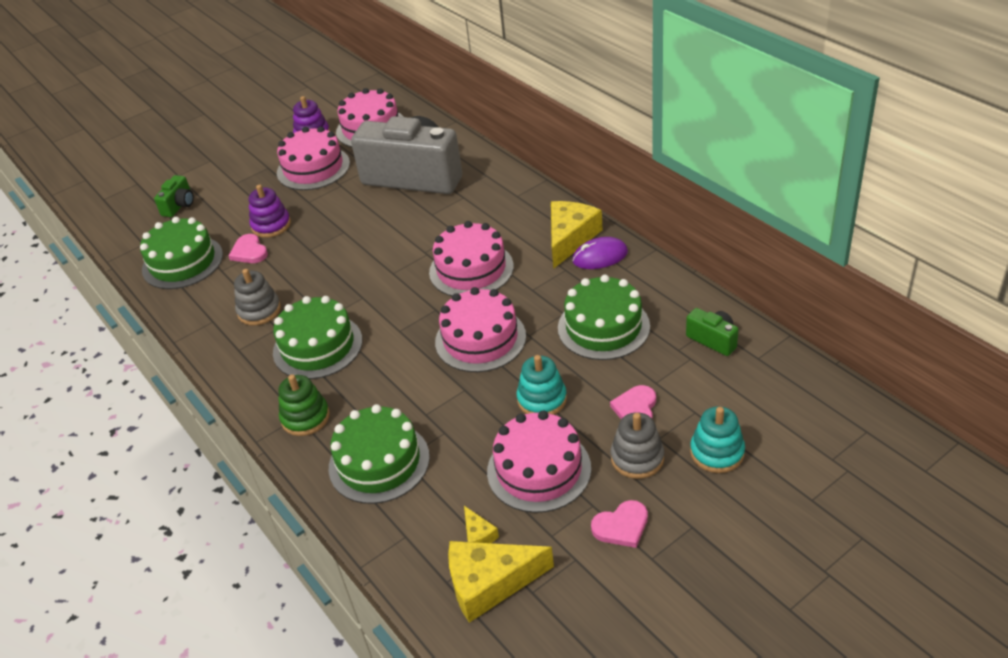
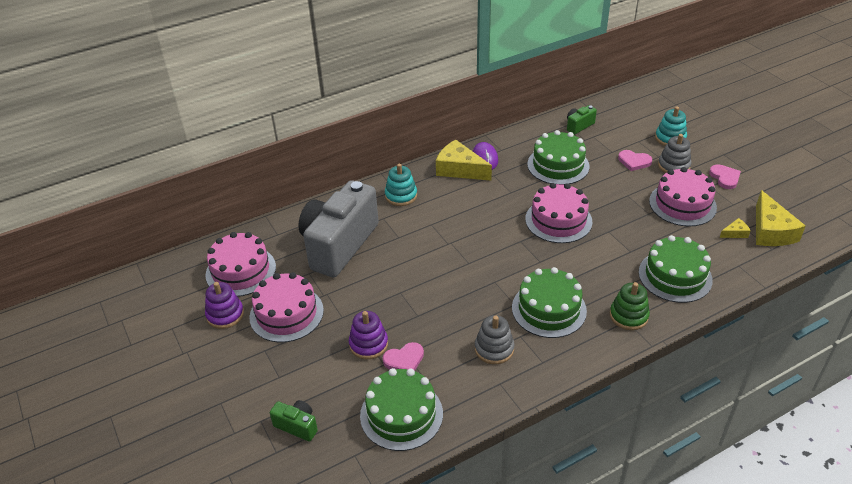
camera: 85 degrees left, 0 degrees up
pink cake [429,221,514,296] -> none
turquoise stacking toy [516,355,567,415] -> turquoise stacking toy moved to [385,164,417,206]

